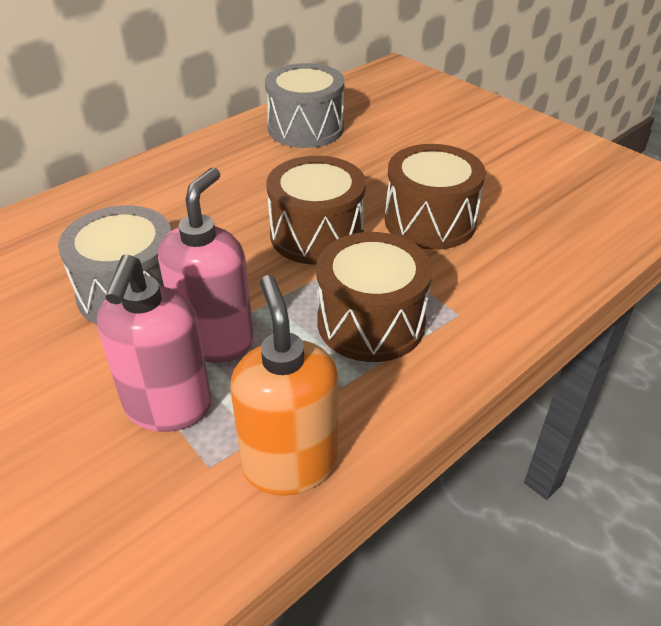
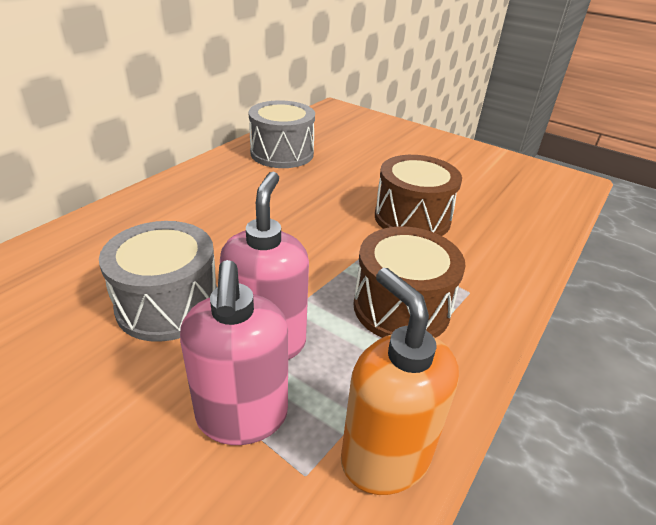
camera: 15 degrees left, 5 degrees down
brown drum [266,156,366,265] -> none

